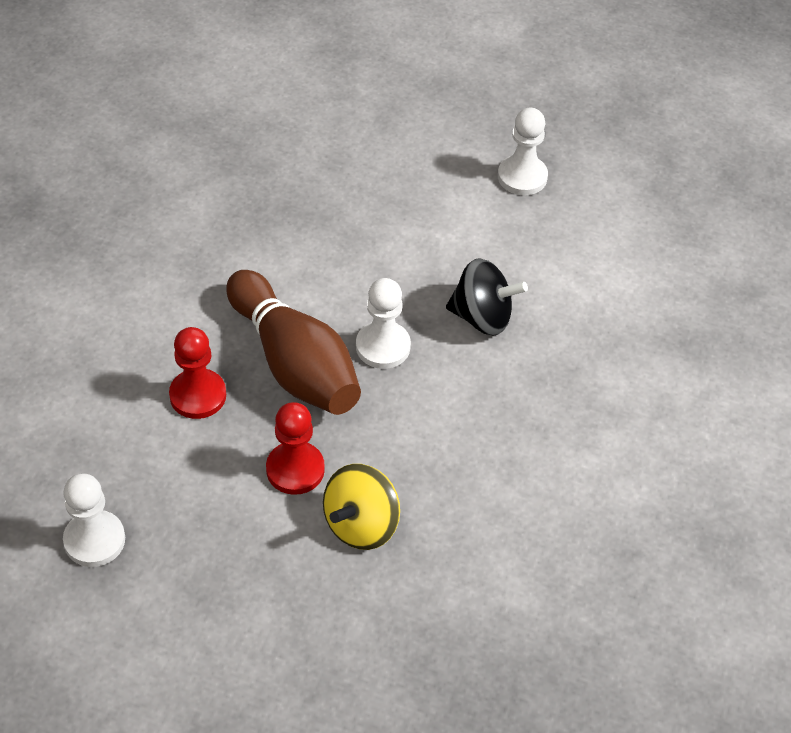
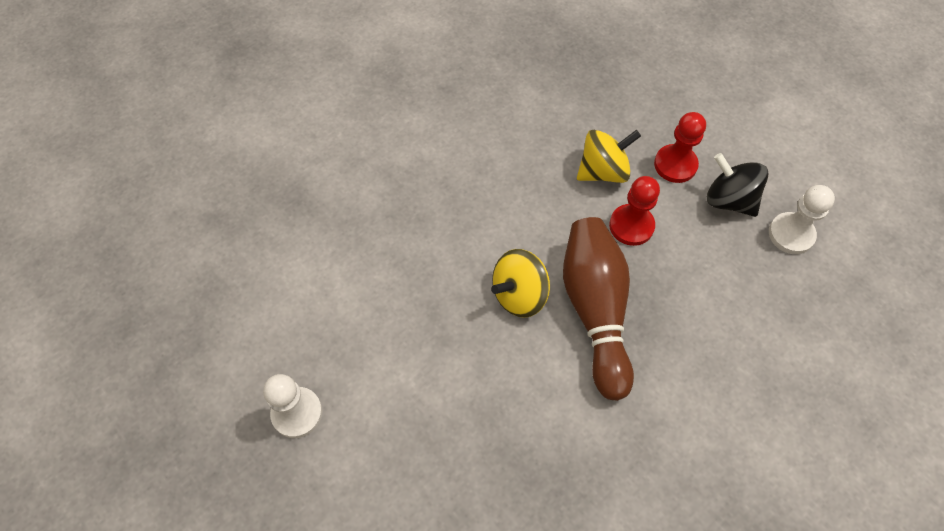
camera: 150 degrees left, 10 degrees up
red pawn [169,327,226,419] -> red pawn moved to [654,112,706,183]
white pawn [356,278,411,369] -> yellow spinning top [491,249,550,318]
black spinning top [446,258,528,336] -> black spinning top moved to [707,153,768,217]

